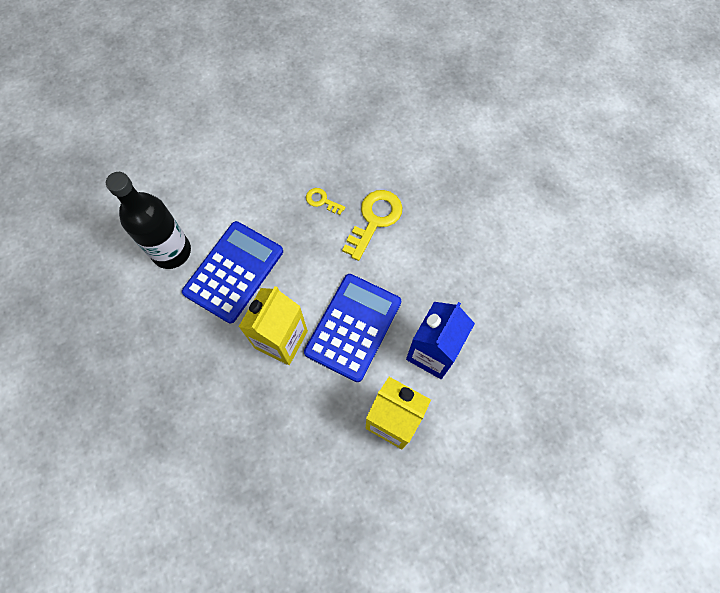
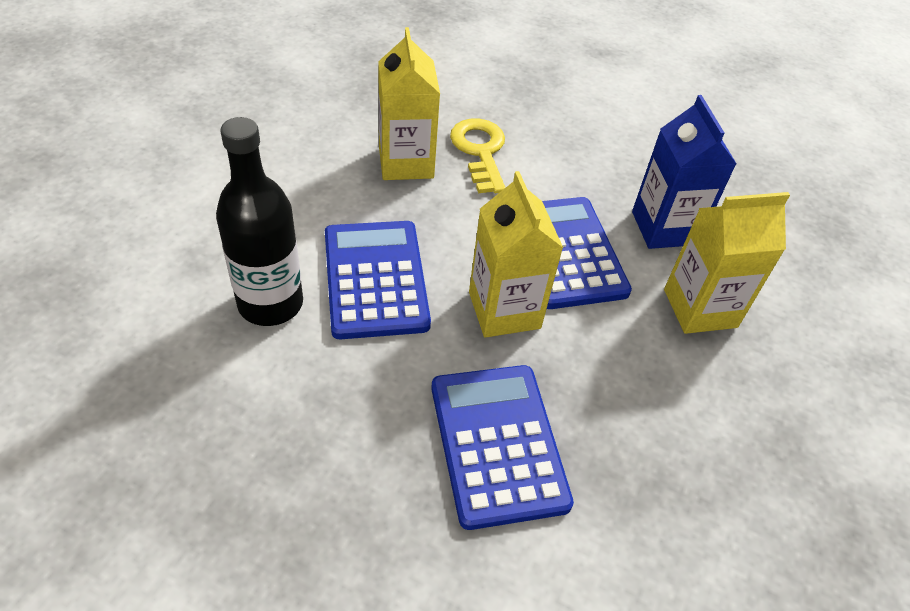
camera: 45 degrees left, 20 degrees down
yellow key [306,188,345,215] -> yellow carton [378,27,440,180]
none -> blue calculator [431,365,574,530]

